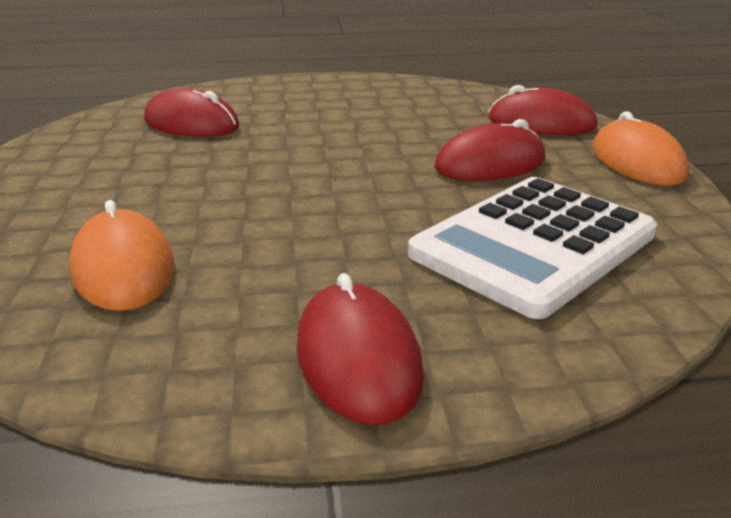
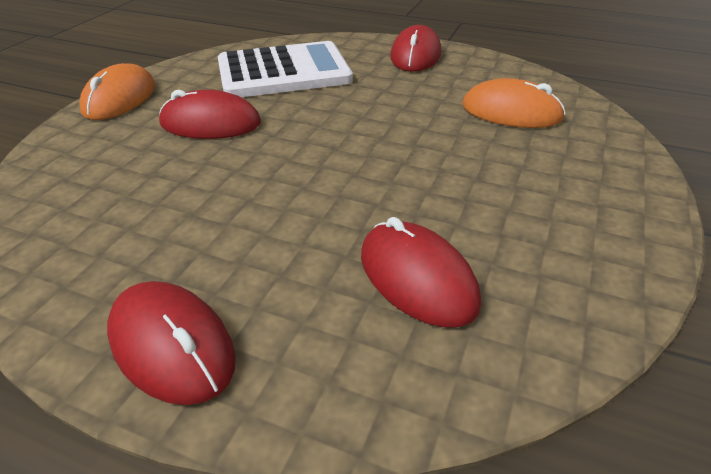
camera: 150 degrees left, 10 degrees up
orange mouse [69,200,175,311] -> orange mouse turned 75 degrees counterclockwise [462,78,566,128]
red mouse [489,85,598,135] -> red mouse moved to [107,281,236,405]

